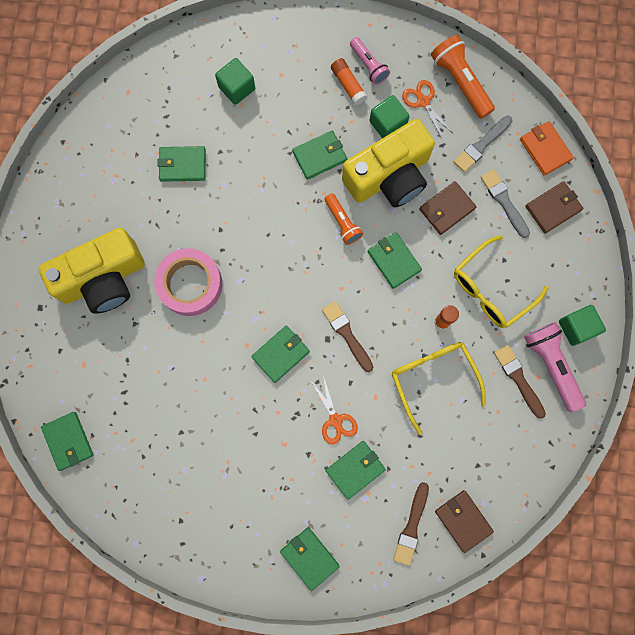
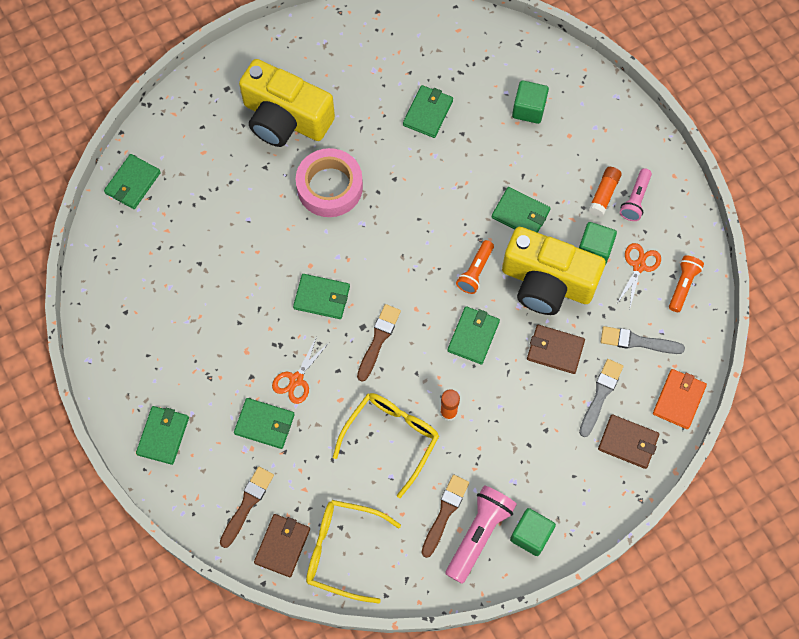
camera: 55 degrees right, 10 degrees down
green wallet [157,146,206,182] -> green wallet turned 60 degrees clockwise [403,85,453,138]
brown brush [393,482,429,566] -> brown brush turned 135 degrees clockwise [220,467,274,548]
orange flashlight [431,35,495,119] -> orange flashlight [669,255,704,312], size x0.62
yellow glasses [454,235,549,328] -> yellow glasses moved to [306,500,401,604]

